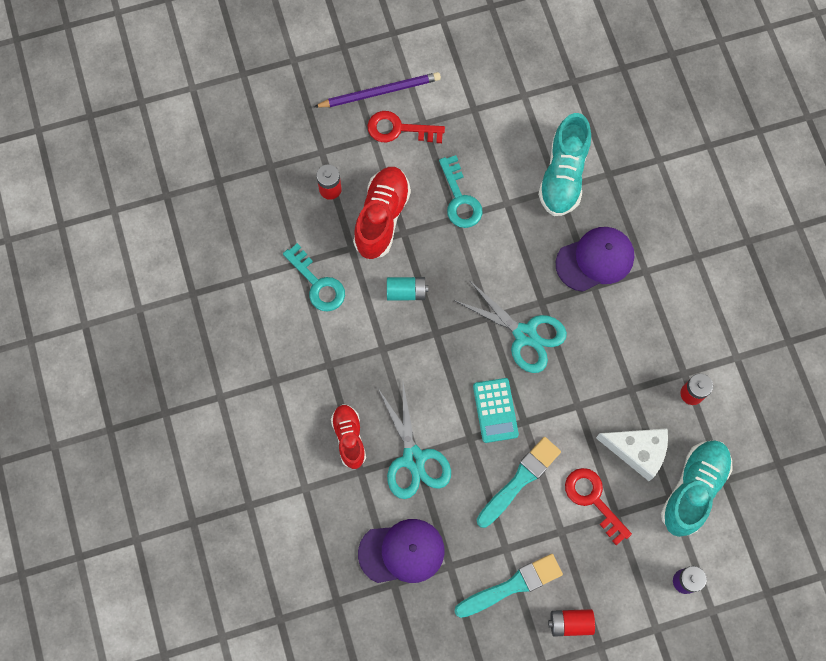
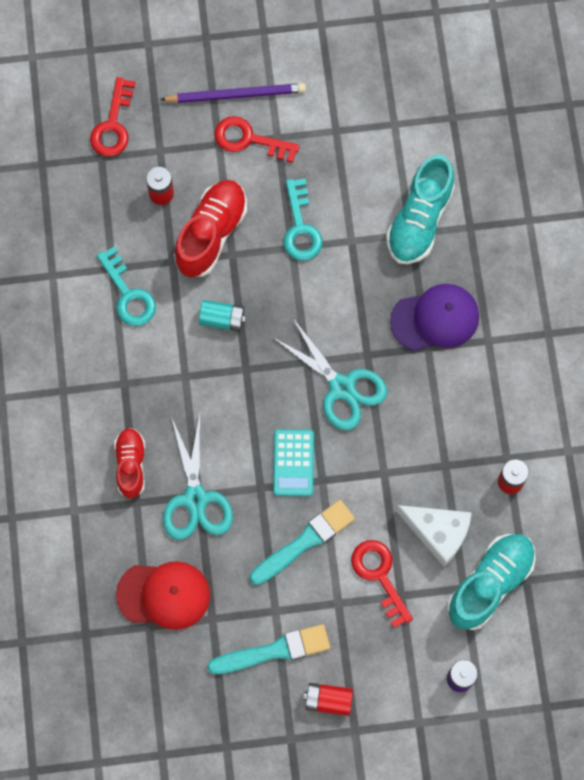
camera: 10 degrees right, 0 degrees up
purple cap [358,519,444,583] -> red cap [116,561,210,630]
none -> red key [90,77,136,156]

